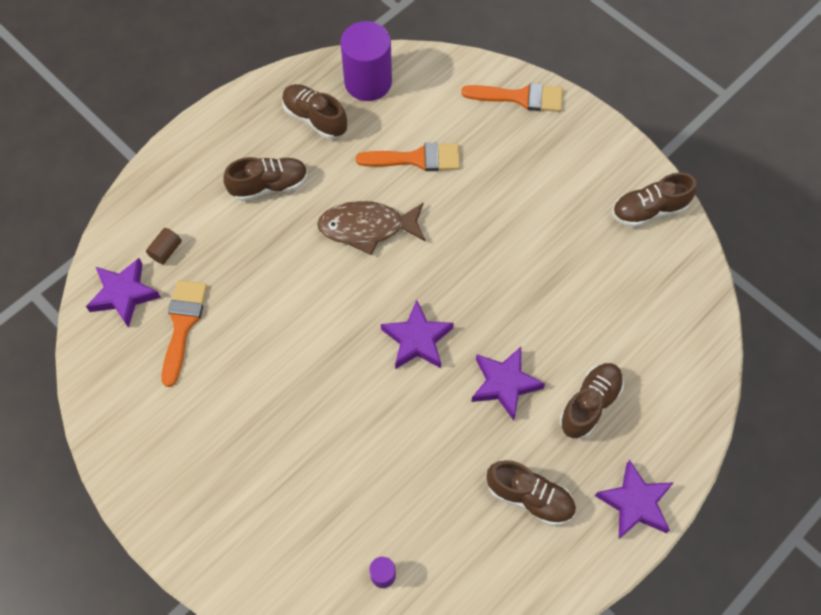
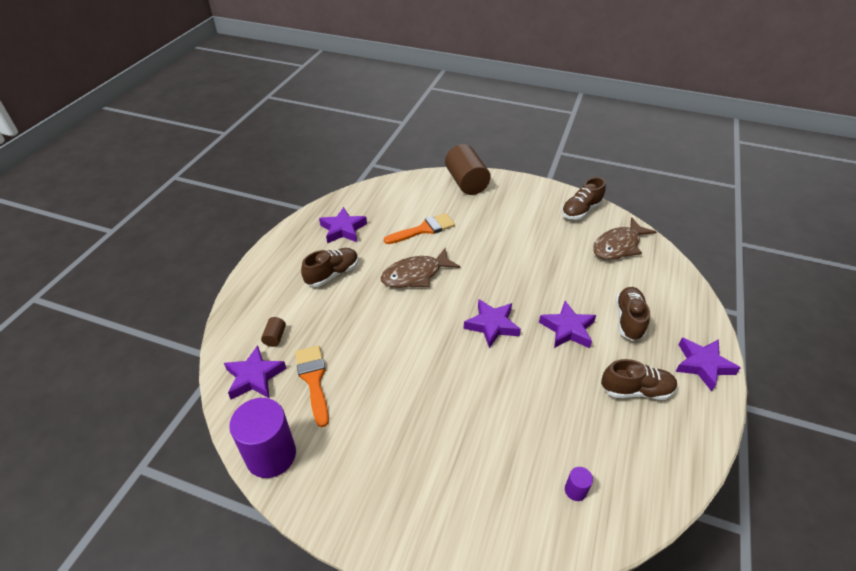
camera: 25 degrees left, 20 degrees down
brown shoe [282,84,347,139] -> purple star [319,207,367,243]
purple cylinder [340,21,392,101] -> purple cylinder moved to [229,398,296,478]
orange brush [461,83,563,112] -> brown cylinder [445,144,491,195]
none -> brown fish [593,217,656,260]

